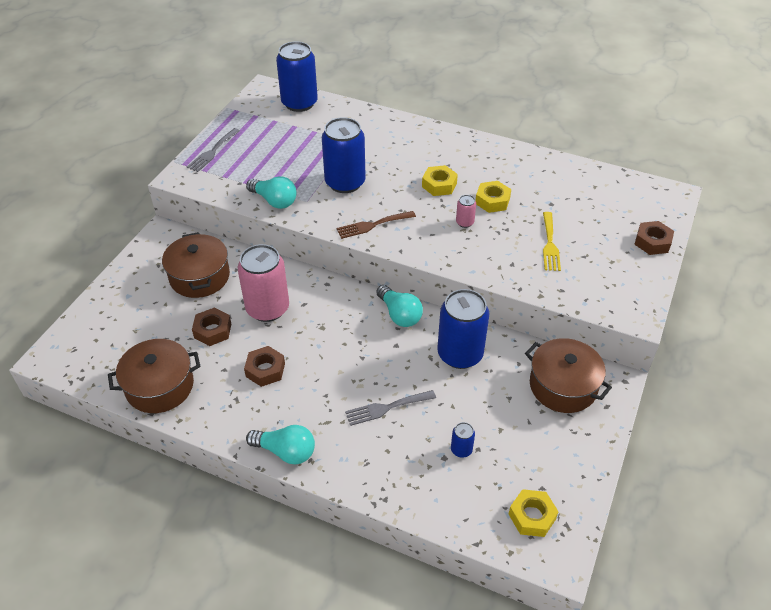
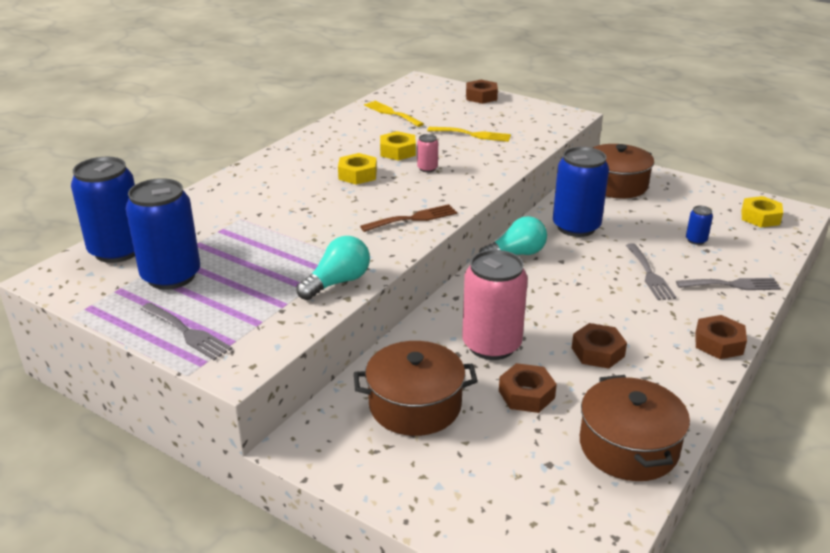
camera: 80 degrees left, 15 degrees down
turquoise light bulb [246,425,315,464] -> brown nut [695,315,747,359]
blue can [322,117,366,193] -> blue can moved to [125,178,200,290]
brown fork [336,211,416,239] -> brown fork turned 105 degrees counterclockwise [360,204,457,232]
none -> yellow fork [364,101,424,127]
none -> grey fork [676,278,781,290]

